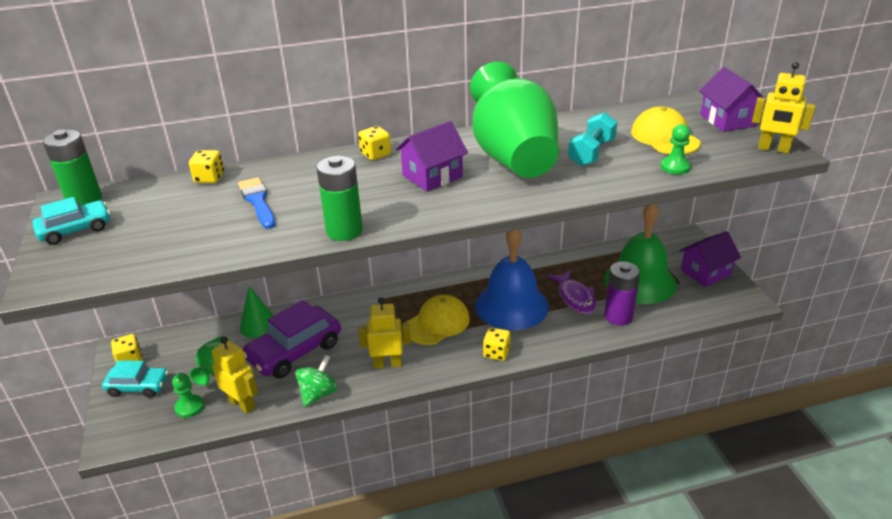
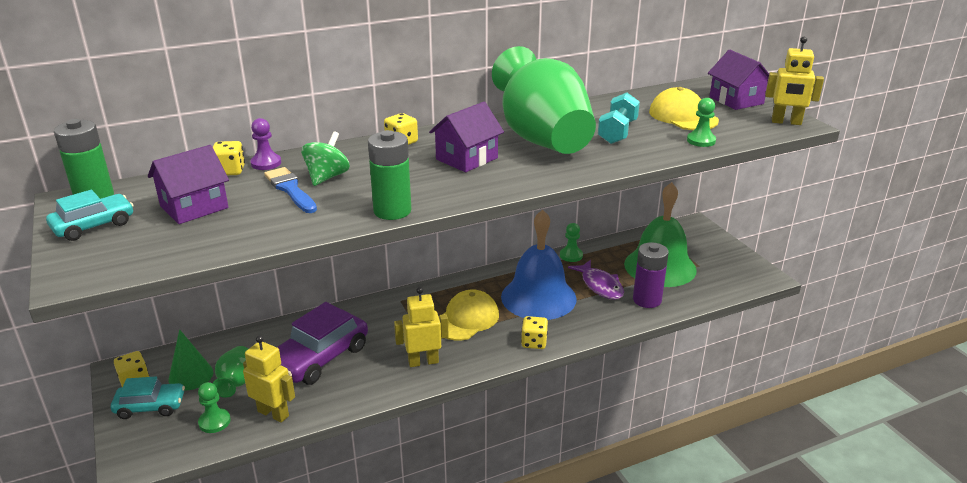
camera: 10 degrees left, 5 degrees down
green cone [240,286,274,338] -> green cone moved to [169,329,213,391]
green spinning top [296,355,338,407] -> green spinning top moved to [301,131,350,186]
purple house [679,231,741,287] -> purple house moved to [148,145,229,224]
none -> purple pawn [250,118,281,170]
none -> green pawn [560,223,583,262]

